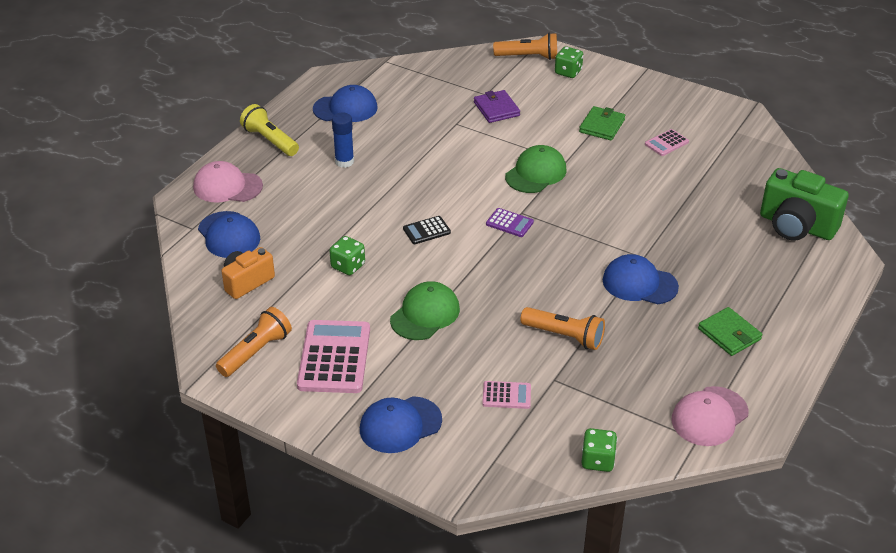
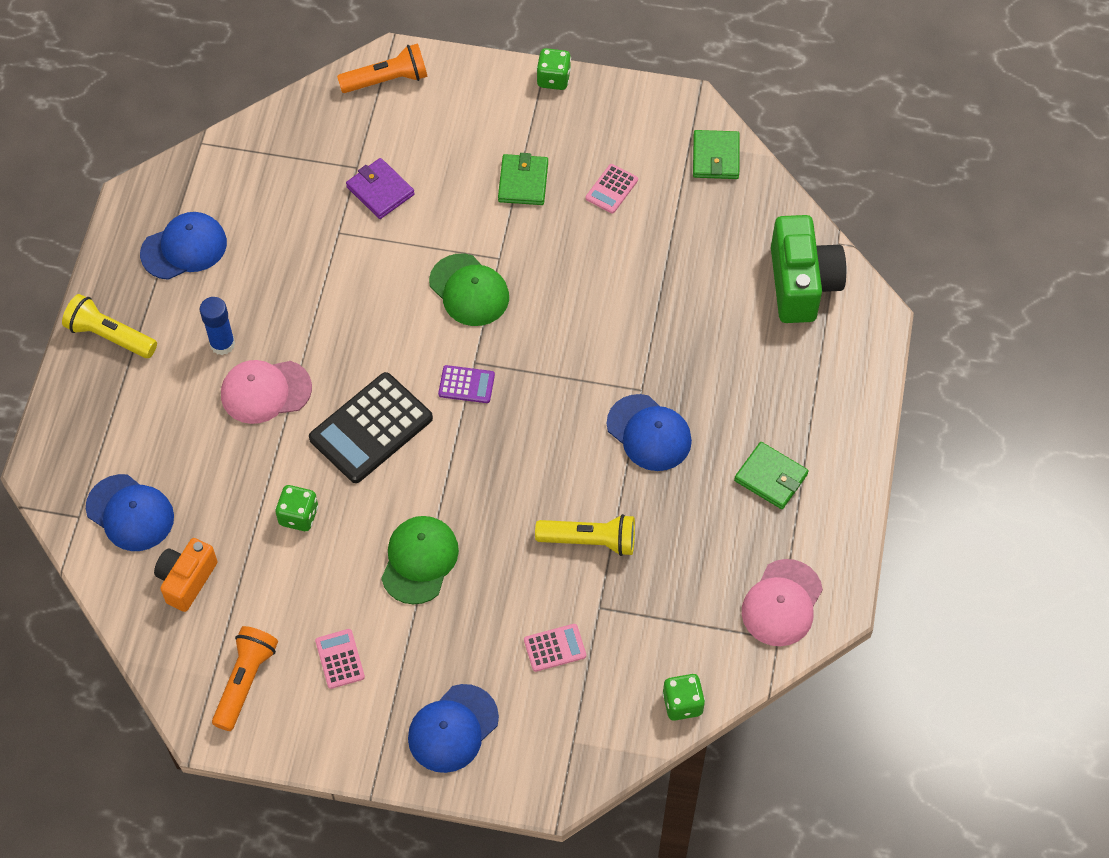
camera: 20 degrees left, 20 degrees up
pink cap [193,161,263,202] -> pink cap moved to [221,360,312,424]
pink calculator [297,320,370,393] -> pink calculator [315,629,365,689], size x0.49
black calculator [403,216,451,244] -> black calculator [309,372,433,483], size x2.03
green cap [505,145,567,193] -> green cap turned 120 degrees clockwise [429,254,509,326]
orange flashlight [520,307,605,350] -> yellow flashlight [535,514,635,556]
green dice [555,46,583,78] -> green dice moved to [536,48,571,90]
blue cap [603,254,679,304] -> blue cap turned 135 degrees counterclockwise [607,394,692,471]
green camera [760,168,849,241] -> green camera turned 105 degrees counterclockwise [771,215,846,323]
none -> green wallet [693,130,740,179]

